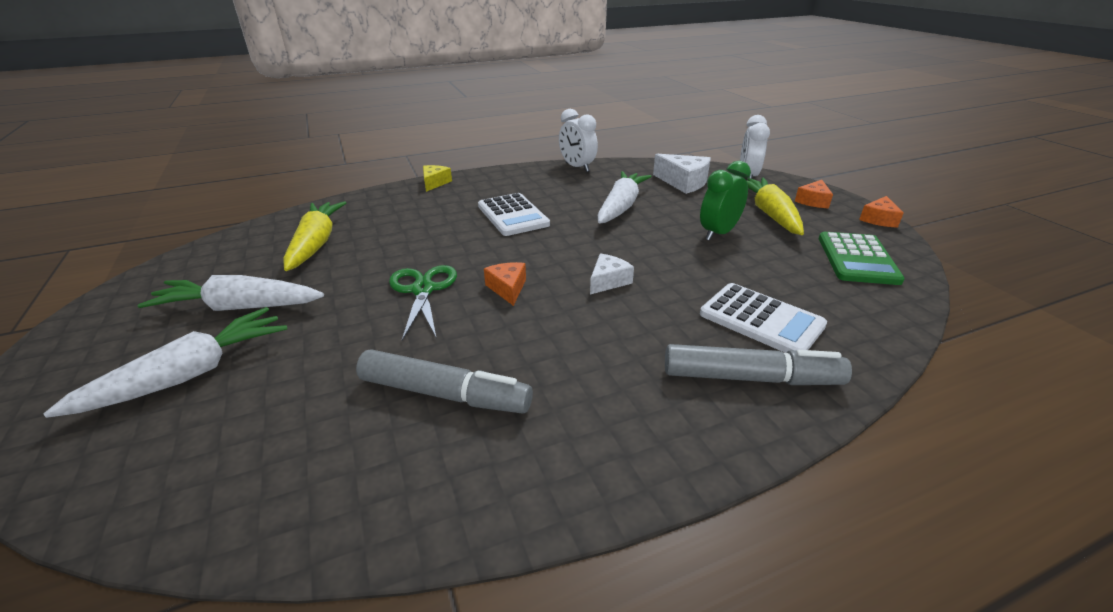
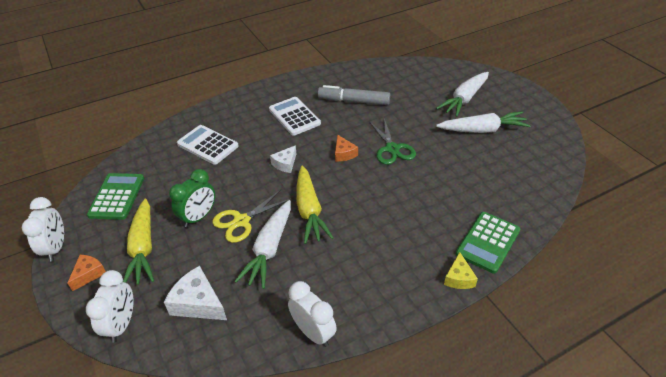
camera: 175 degrees right, 10 degrees up
yellow carrot [283,201,346,271] -> yellow carrot moved to [296,166,334,244]
white calculator [478,193,550,236] -> white calculator moved to [269,97,321,136]
grey marker [665,344,852,385] -> none
orange cheese [859,196,904,228] -> white clock [22,197,64,262]
none -> yellow scissors [212,190,291,243]
none -> green calculator [456,212,520,274]

